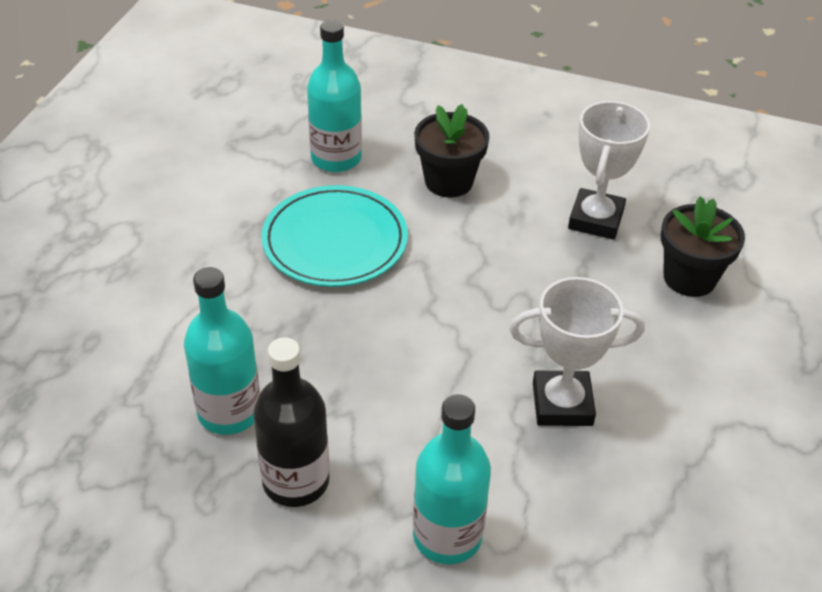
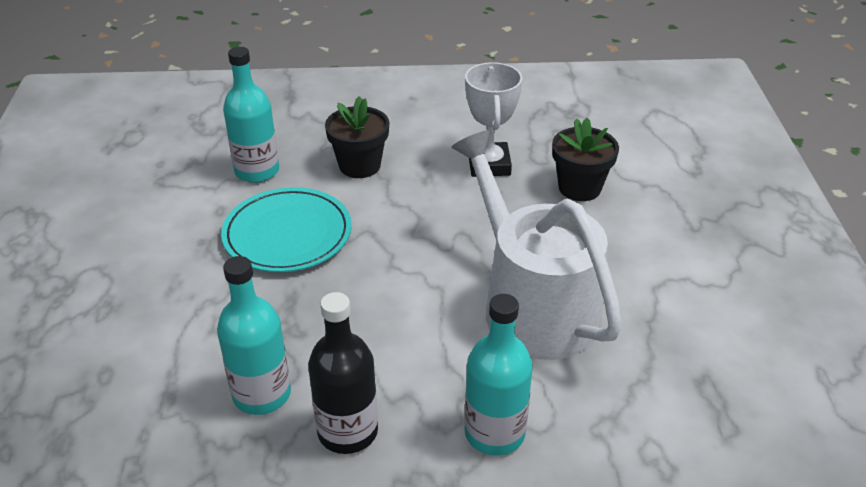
camera: 20 degrees left, 5 degrees down
white trophy [509,277,645,426] -> white watering can [452,130,622,360]

